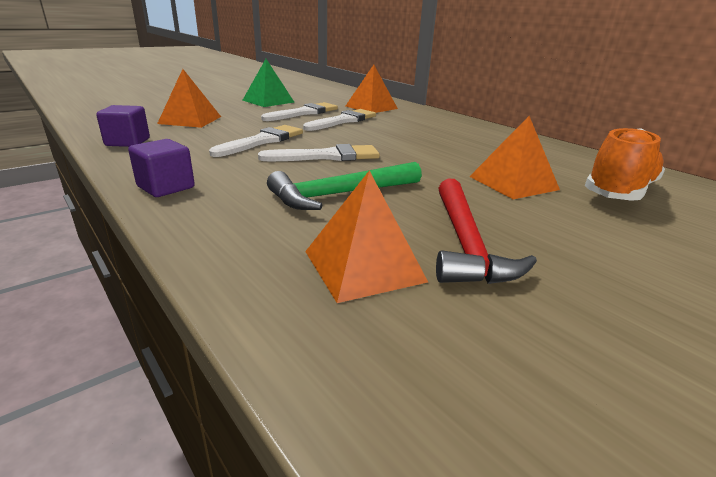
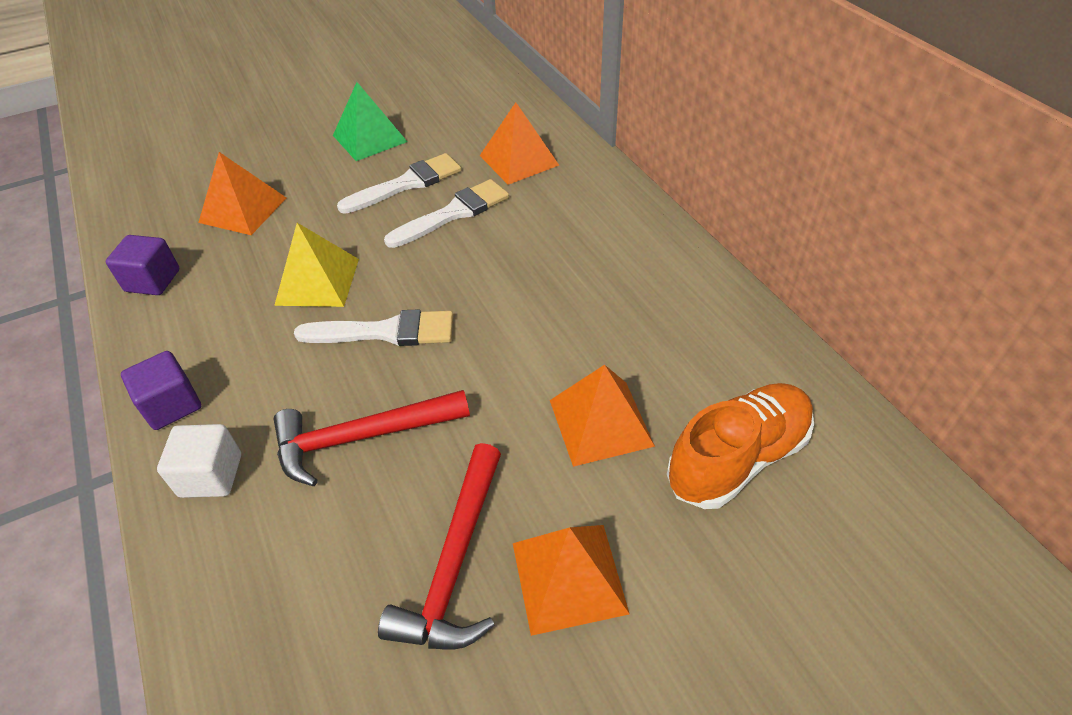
camera: 15 degrees right, 20 degrees up
white brush [209,125,303,157] -> yellow pyramid [274,223,359,307]
green hammer [267,162,422,210] -> red hammer [274,390,470,486]
orange pyramid [305,170,428,303] -> orange pyramid moved to [513,525,630,636]
none -> white cube [157,424,241,498]

